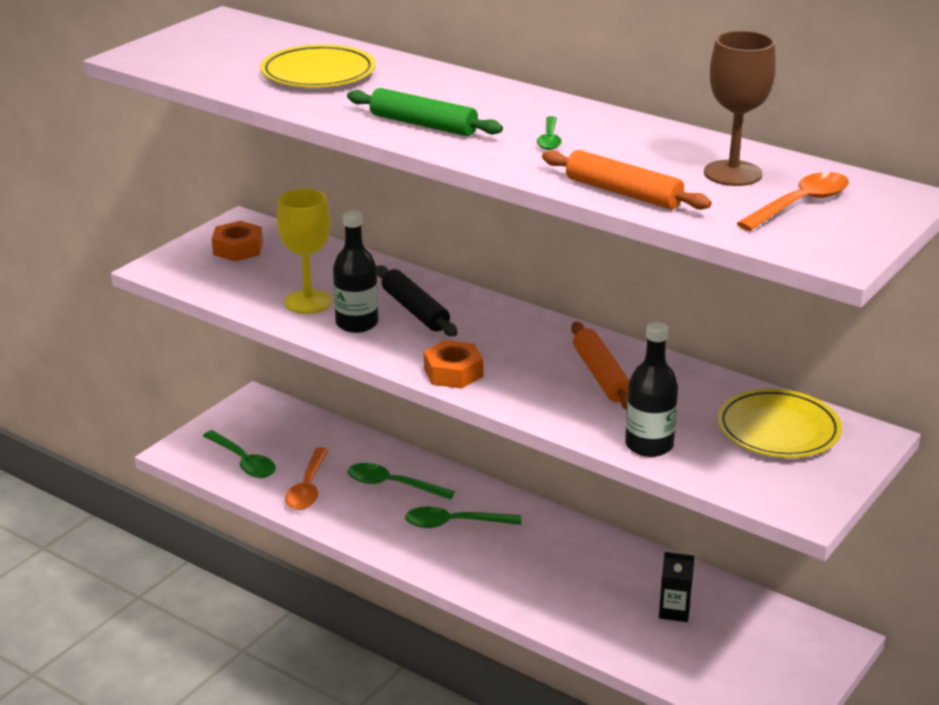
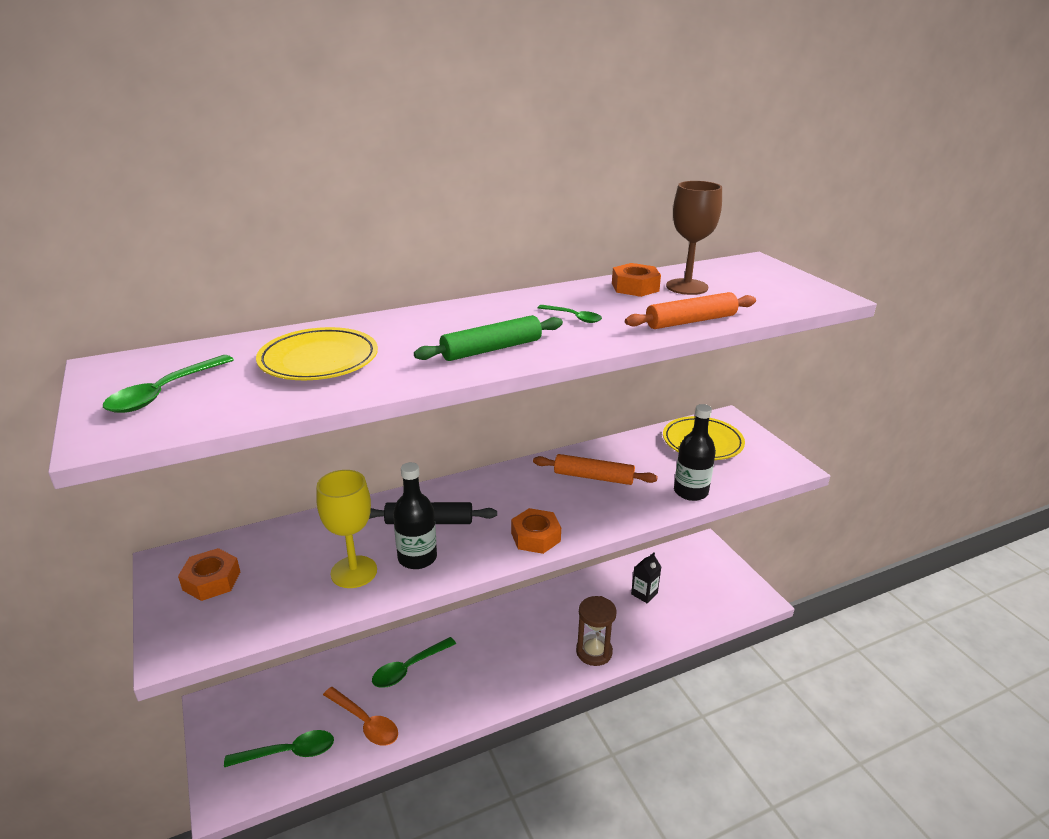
camera: 60 degrees left, 0 degrees up
green spoon [405,506,521,528] -> green spoon moved to [103,355,234,413]
orange spoon [737,172,849,231] -> none
none -> brown hourglass [576,596,617,666]
none -> orange nut [612,263,661,297]

